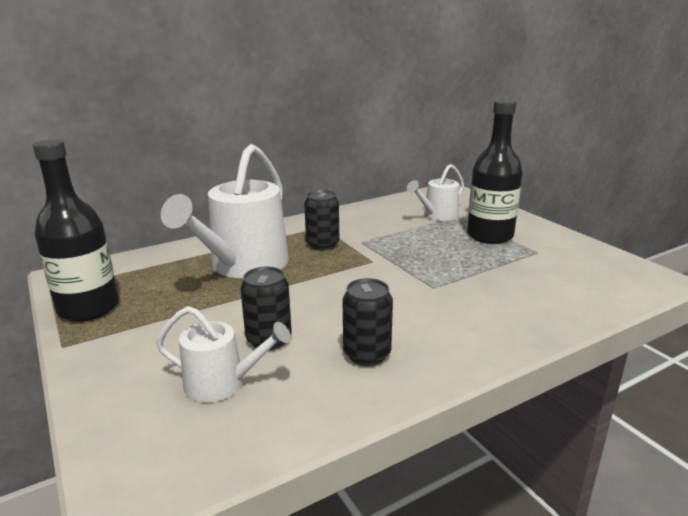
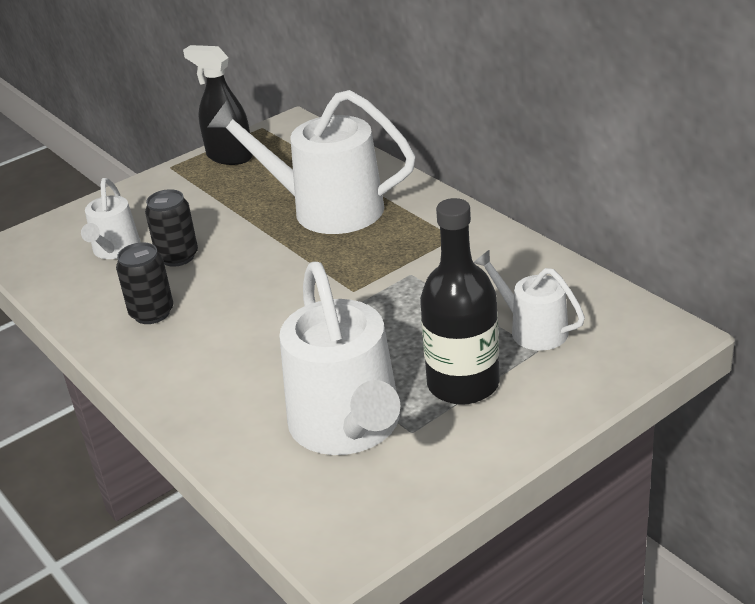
camera: 85 degrees right, 10 degrees up
black bottle [33,139,119,322] -> black spray bottle [183,45,253,165]
black can [304,190,339,250] -> none
none -> white watering can [279,262,401,455]

